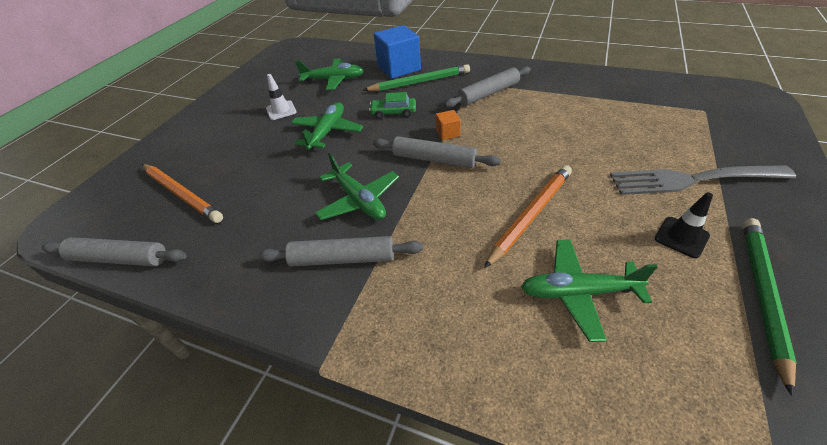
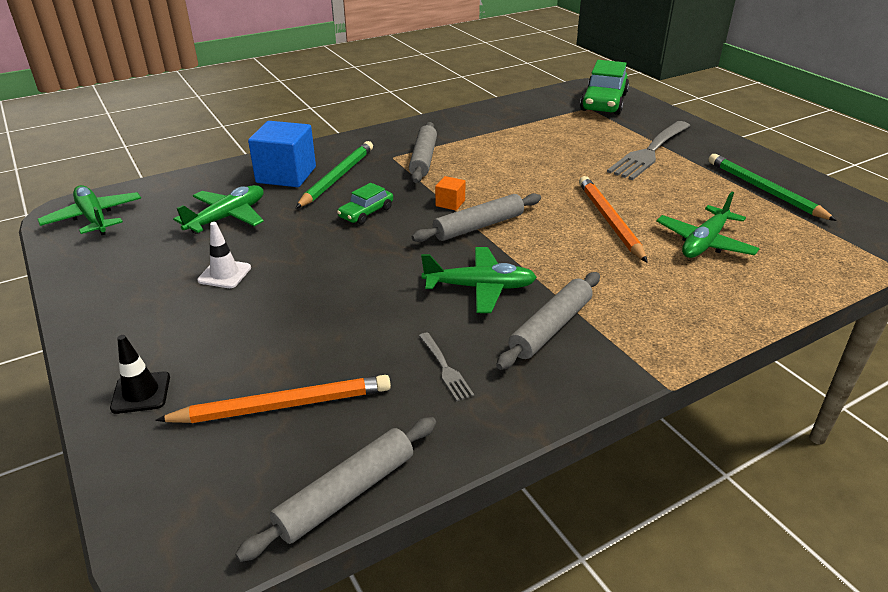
camera: 55 degrees left, 10 degrees down
green plane [291,102,363,151] -> green plane moved to [37,185,141,235]
black traffic cone [655,192,713,258] -> black traffic cone moved to [110,335,170,414]
none -> grey fork [419,332,474,401]
none -> green car [580,60,629,115]

